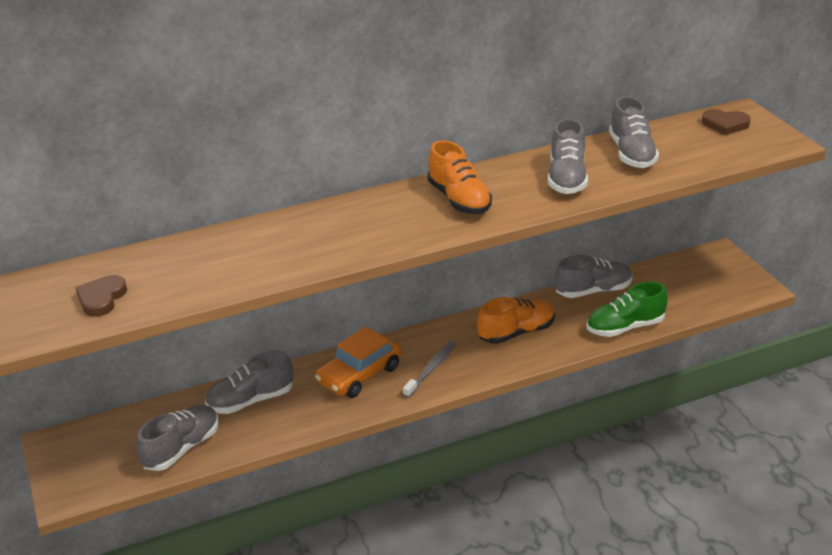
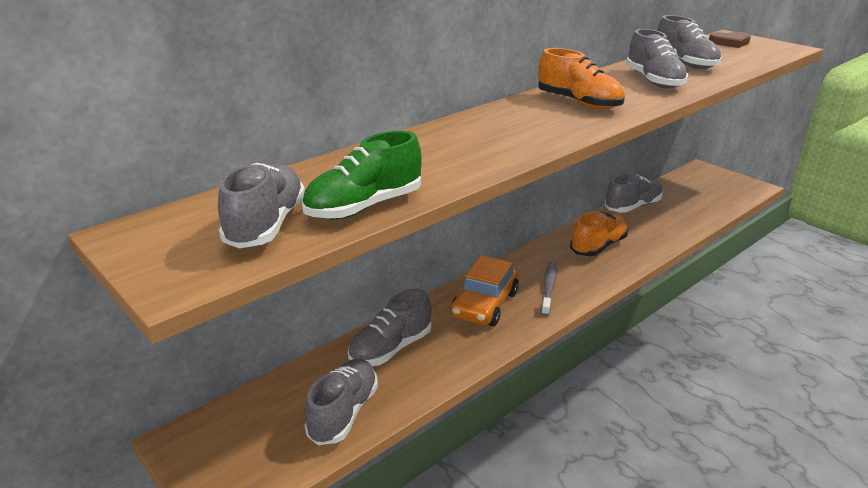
camera: 20 degrees left, 5 degrees down
brown heart [75,275,127,317] -> grey shoe [218,163,305,248]
green shoe [587,282,668,337] -> green shoe moved to [302,131,422,220]

